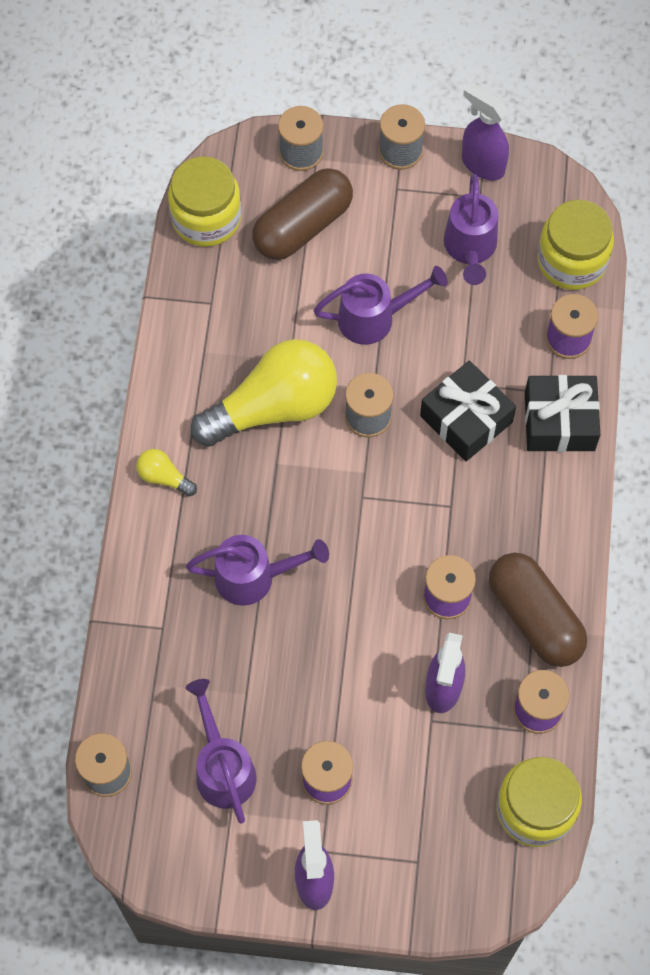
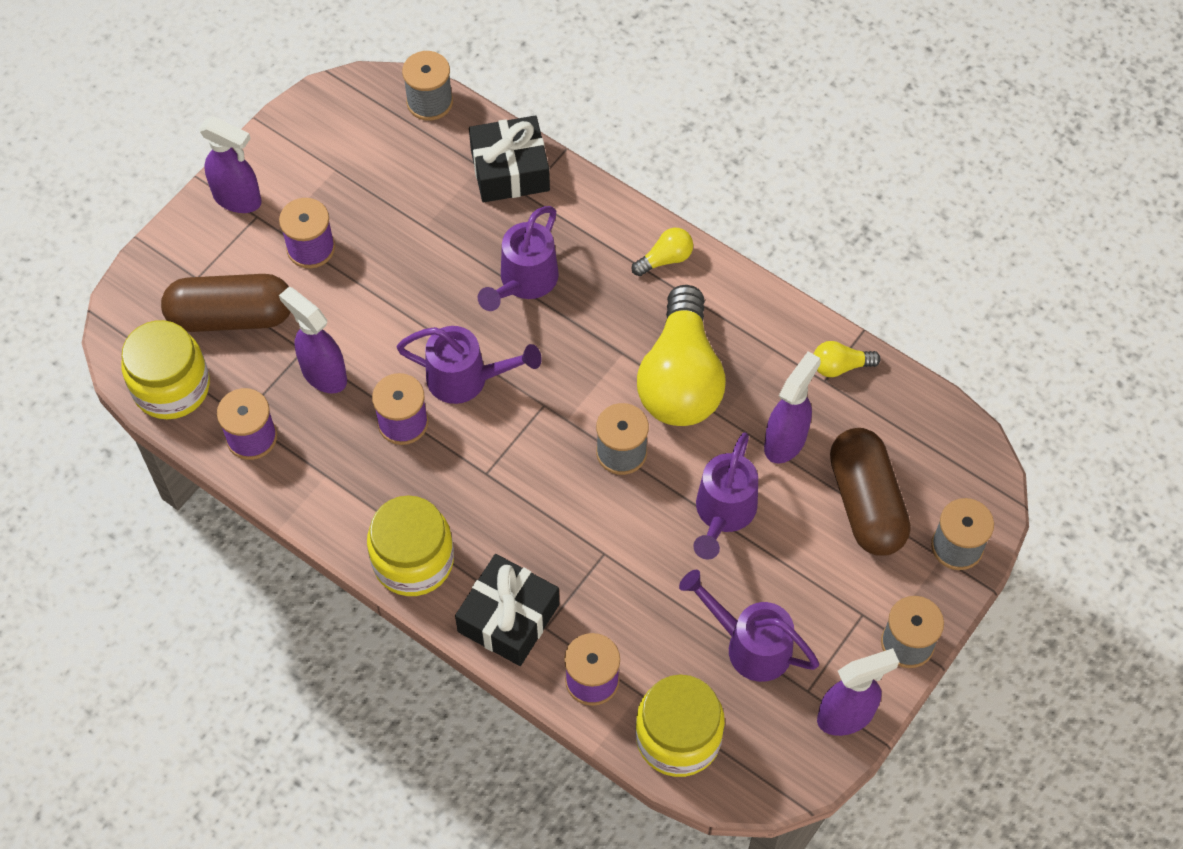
camera: 120 degrees right, 5 degrees down
yellow jar [168,156,242,247] -> yellow jar moved to [367,495,454,596]
purple watering can [186,679,256,824] -> purple watering can moved to [396,326,542,404]
black gift [420,361,516,461] -> black gift moved to [469,115,550,203]
brown capsule [489,553,587,667] -> brown capsule moved to [161,274,290,332]
none -> purple spray bottle [764,351,821,463]
none -> yellow light bulb [814,341,881,377]

